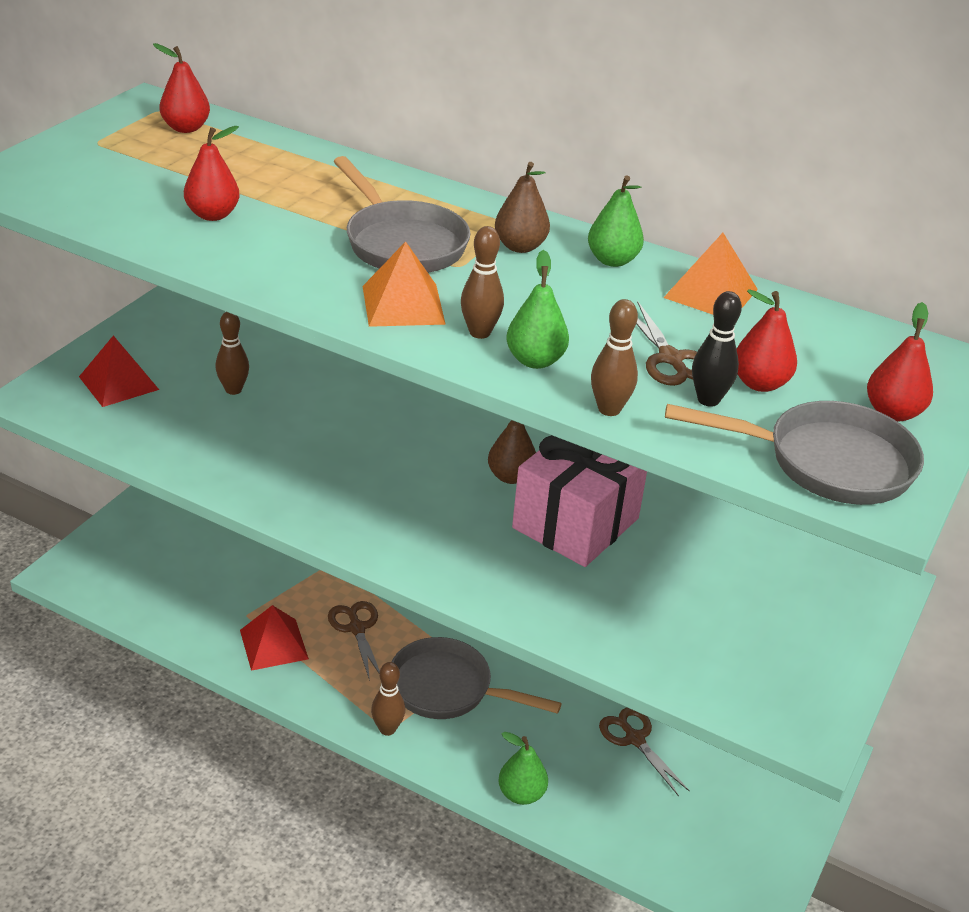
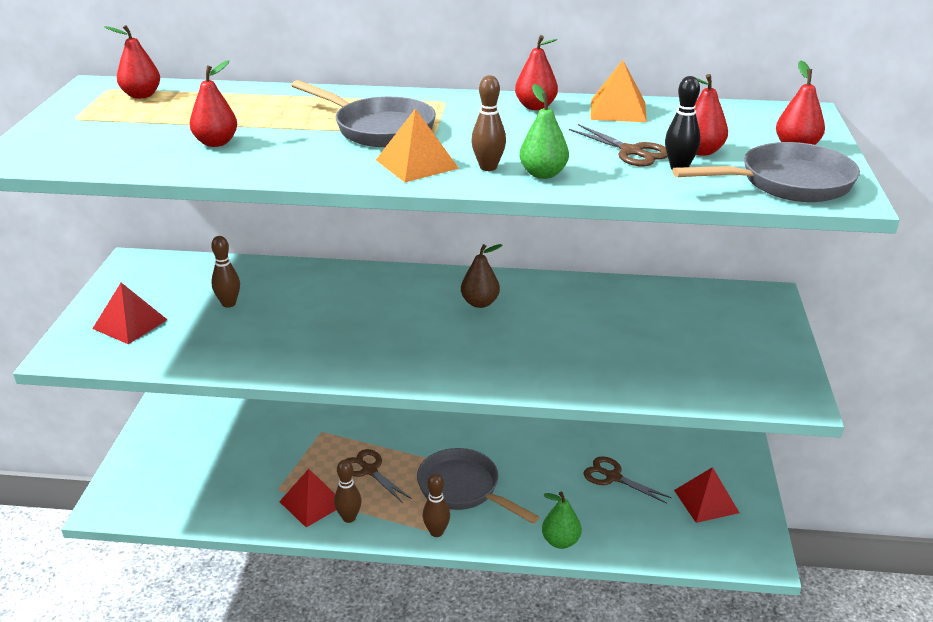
camera: 20 degrees left, 5 degrees down
grey pan [392,637,562,719] -> grey pan turned 45 degrees clockwise [417,448,539,524]
brown pear [495,162,550,253] -> none
pink gift [512,435,647,567] -> none
green pear [588,175,644,267] -> red pear [515,35,558,110]
brown bowling pin [591,299,638,416] -> brown bowling pin moved to [334,460,361,523]
none -> red pyramid [674,467,739,523]

